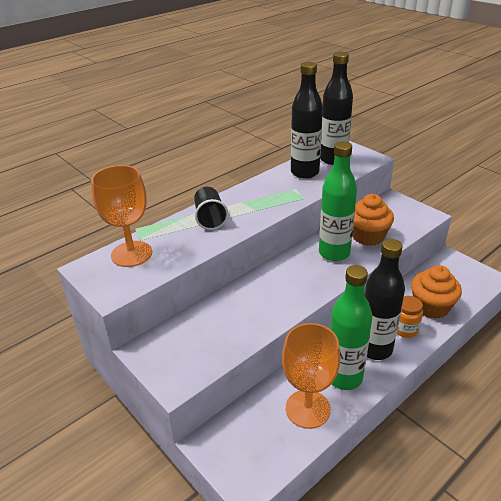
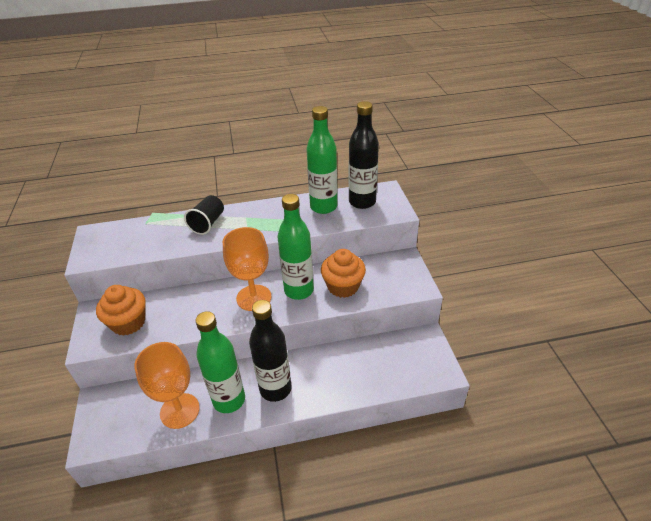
camera: 30 degrees right, 5 degrees up
orange goblet [91,165,152,267] -> orange goblet moved to [223,227,272,311]
black bottle [291,62,323,179] -> green bottle [306,106,337,214]
orange jar [397,296,423,338] -> none
orange cupcake [411,265,462,319] -> orange cupcake moved to [96,285,146,336]

